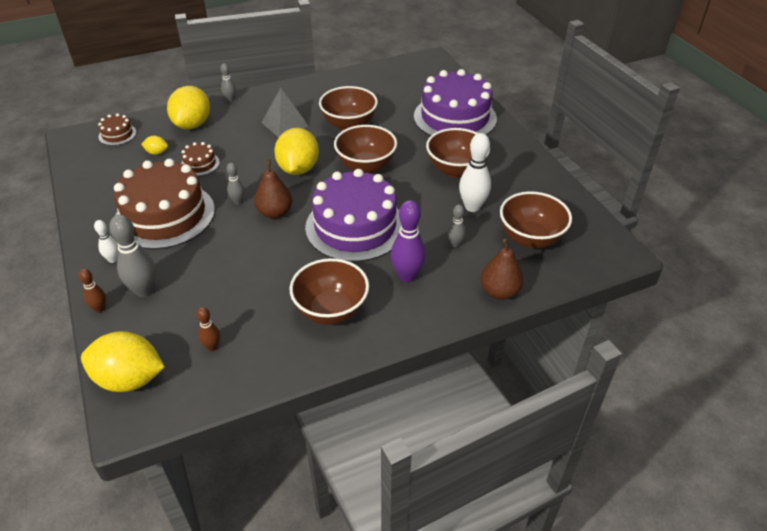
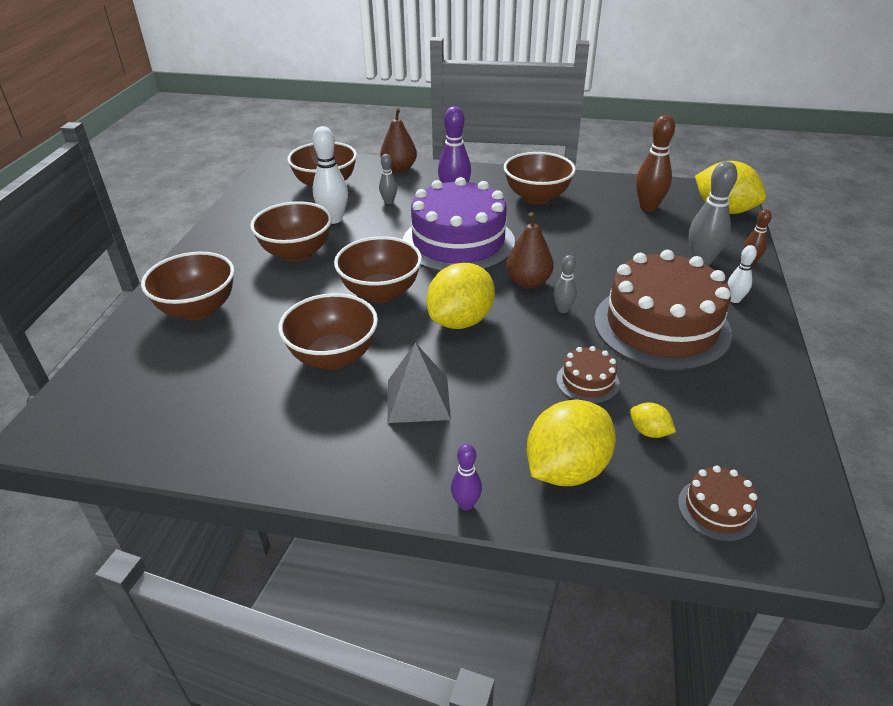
camera: 145 degrees left, 5 degrees down
brown bowling pin [197,307,220,351] -> brown bowling pin [636,115,675,212], size x1.82
grey bowling pin [220,63,236,102] -> purple bowling pin [451,444,482,511]
purple cake [414,69,497,136] -> brown bowl [141,252,234,320]

